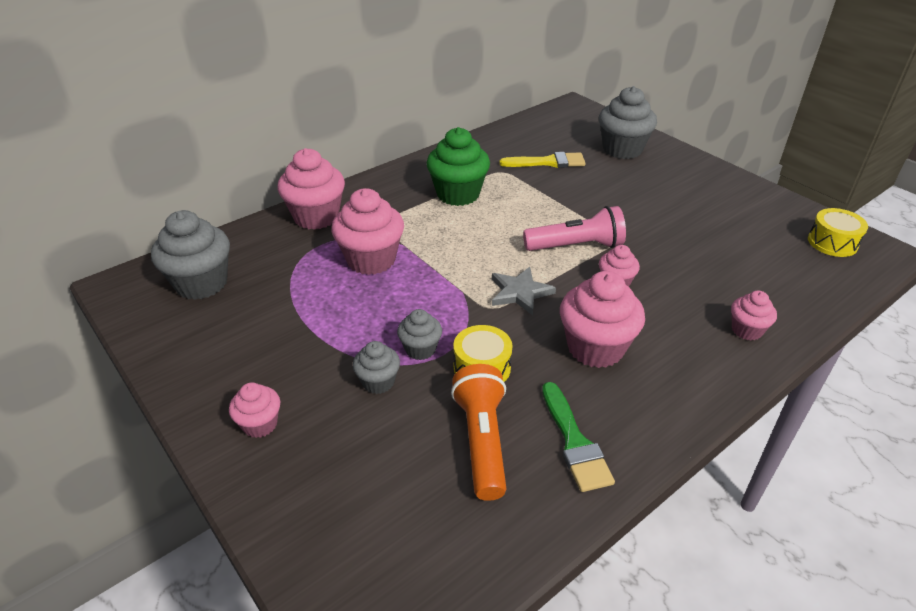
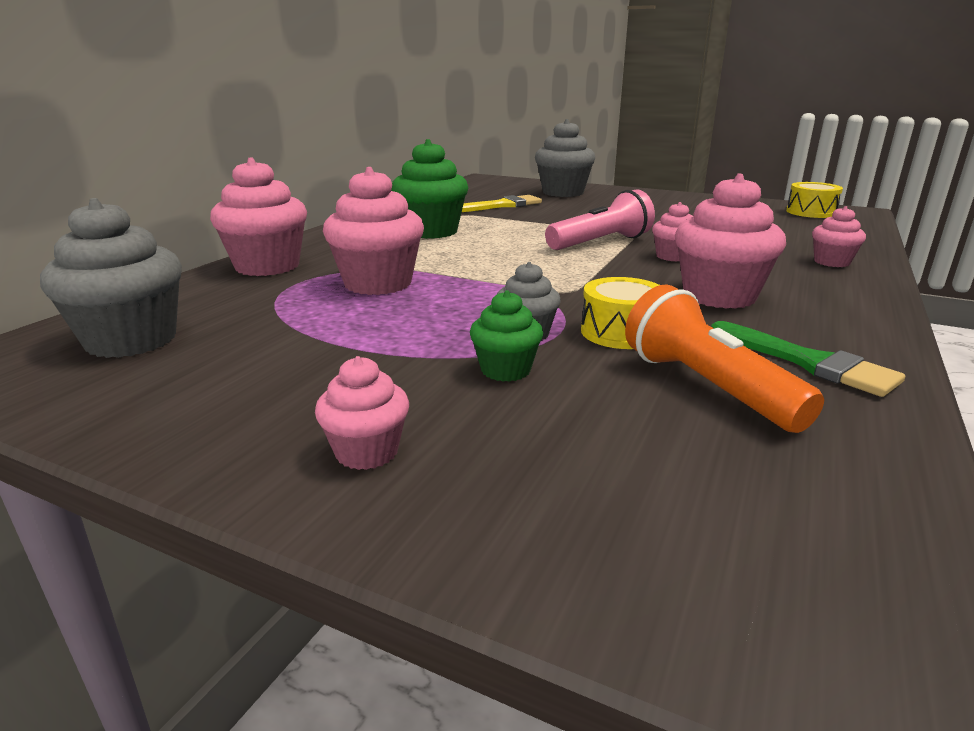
camera: 25 degrees left, 15 degrees down
grey cupcake [353,341,400,394] -> green cupcake [470,290,543,382]
grey star [492,267,556,315] -> none

